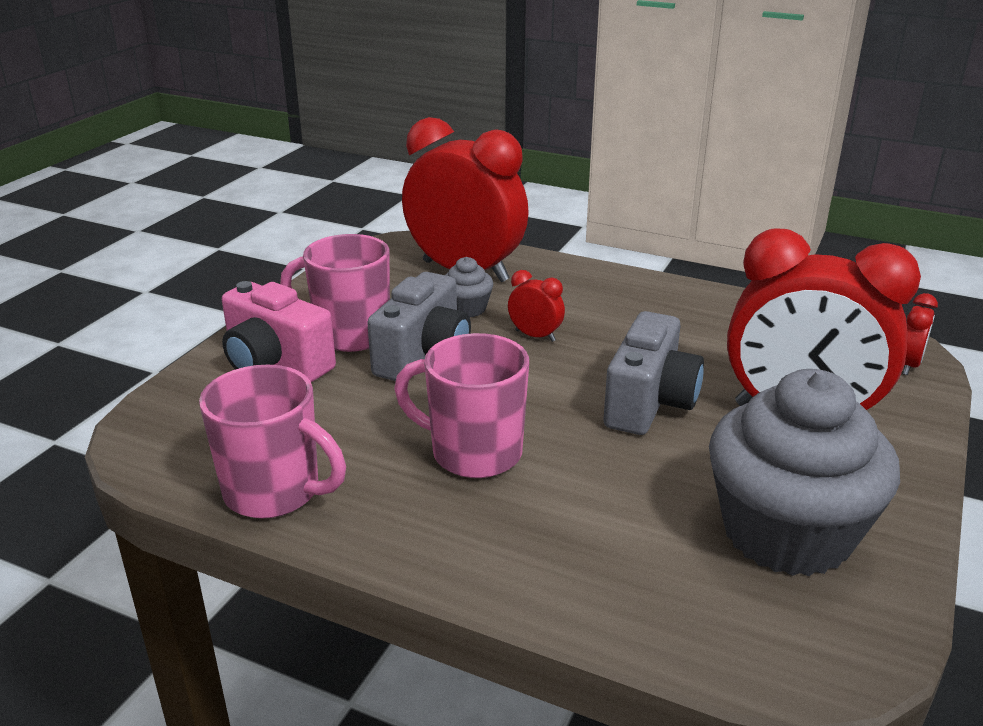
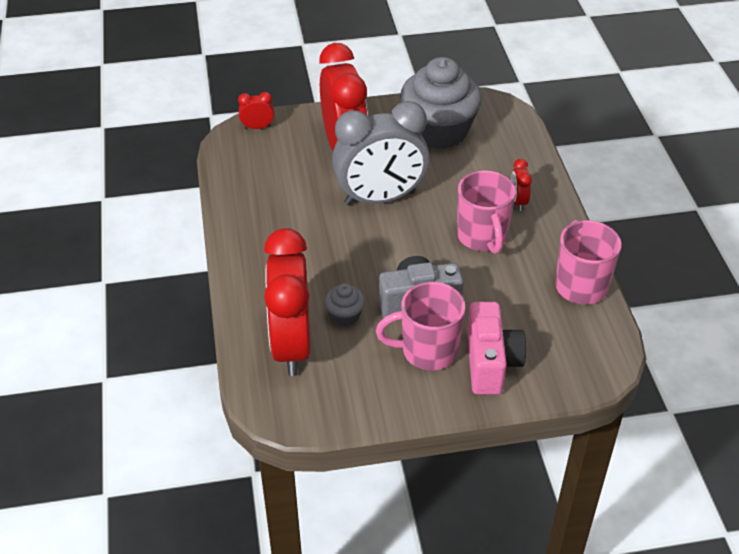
camera: 125 degrees left, 15 degrees up
pink mug [280,234,390,352] -> pink mug turned 105 degrees clockwise [376,282,466,370]
red clock [508,270,565,342] -> red clock moved to [511,159,532,211]
grey camera [604,311,704,435] -> grey clock [332,101,429,206]

